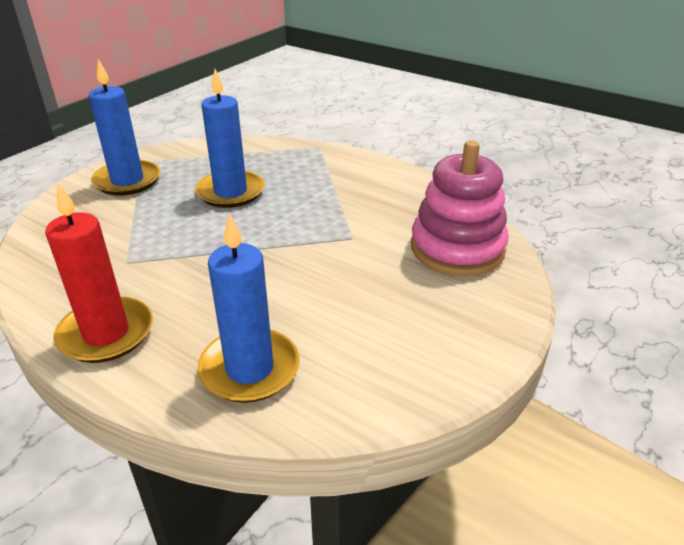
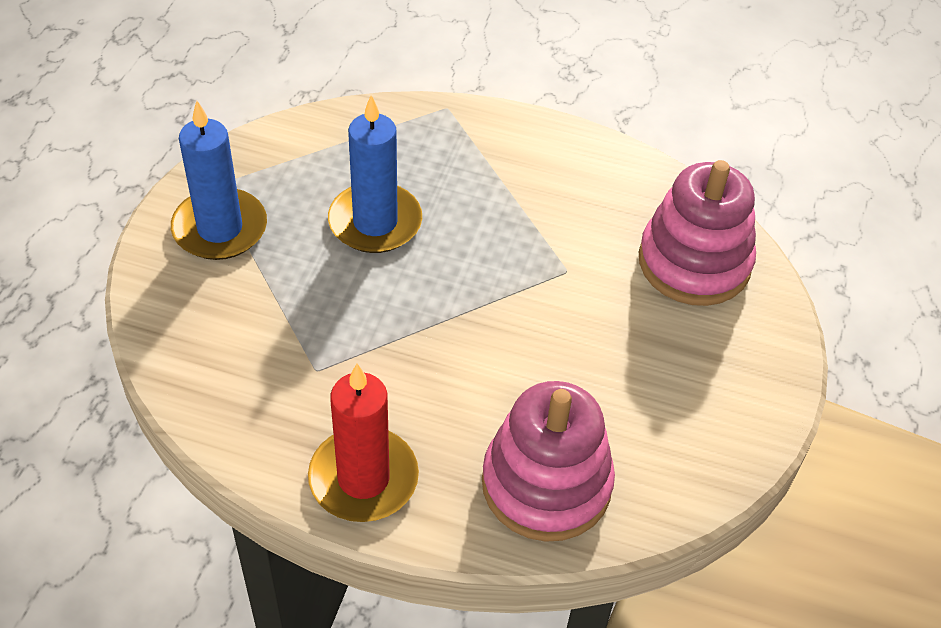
camera: 20 degrees left, 15 degrees up
blue candle [197,213,300,403] -> pink stacking toy [482,381,615,542]

